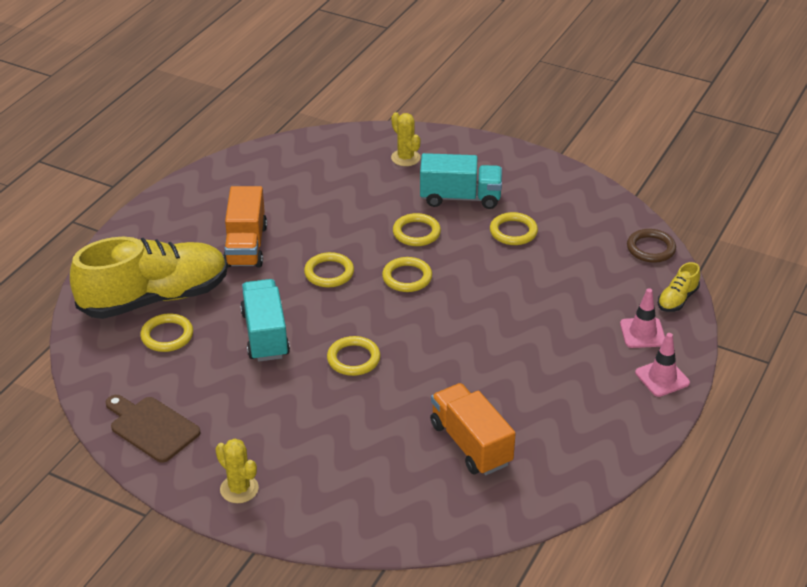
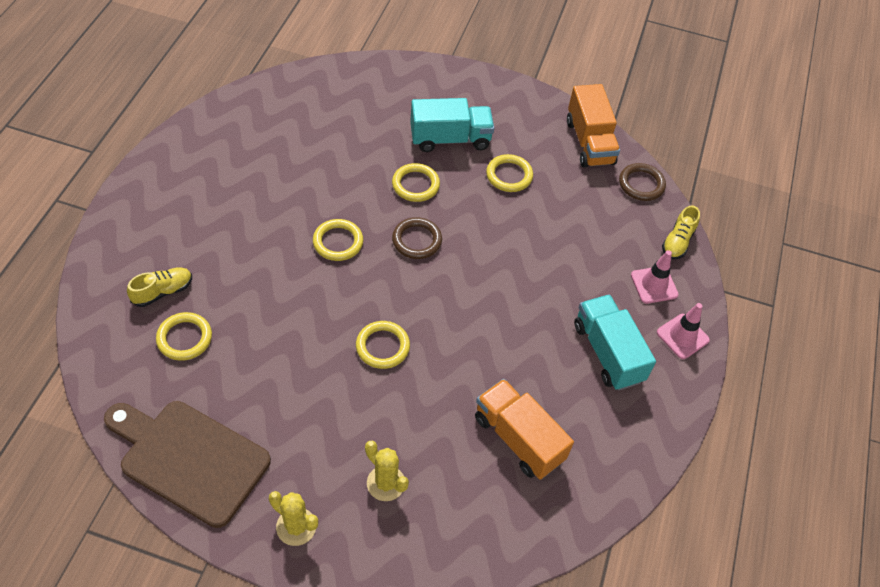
camera: 15 degrees left, 15 degrees up
yellow shoe [70,237,228,319] -> yellow shoe [127,268,192,307], size x0.40
brown cutting board [106,395,201,463] -> brown cutting board [104,401,271,528], size x1.54
orange truck [223,186,267,268] -> orange truck moved to [567,84,620,168]
turquoise truck [240,279,290,362] -> turquoise truck moved to [574,294,656,391]
yellow ring [382,257,432,292] -> brown ring [392,217,442,259]
yellow cactus [391,112,421,166] -> yellow cactus moved to [365,441,409,501]

